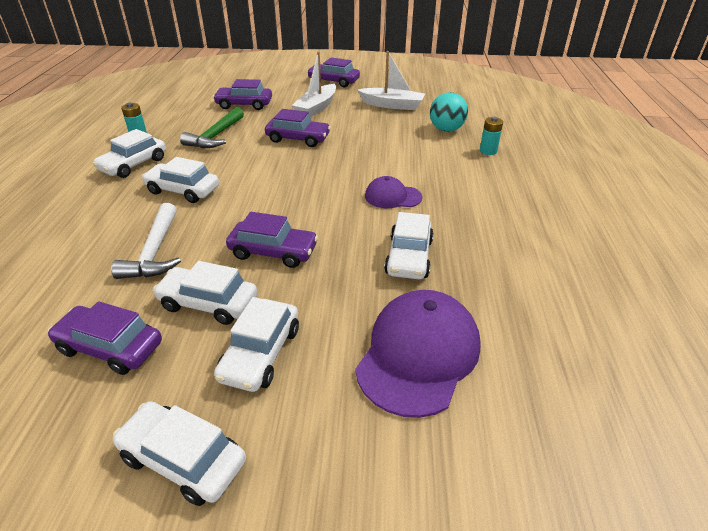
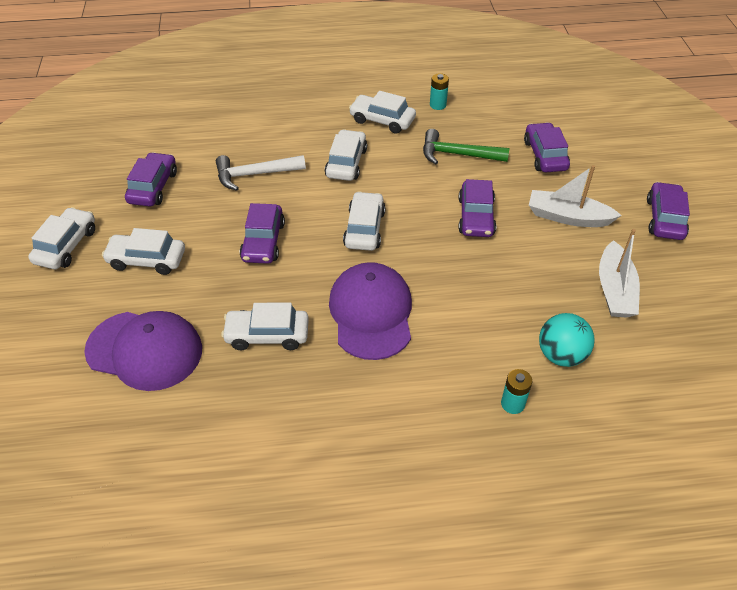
camera: 80 degrees right, 10 degrees up
white car [153,261,257,325] -> white car moved to [343,191,386,251]
purple cap [365,176,422,208] -> purple cap [329,262,412,360], size x1.81

